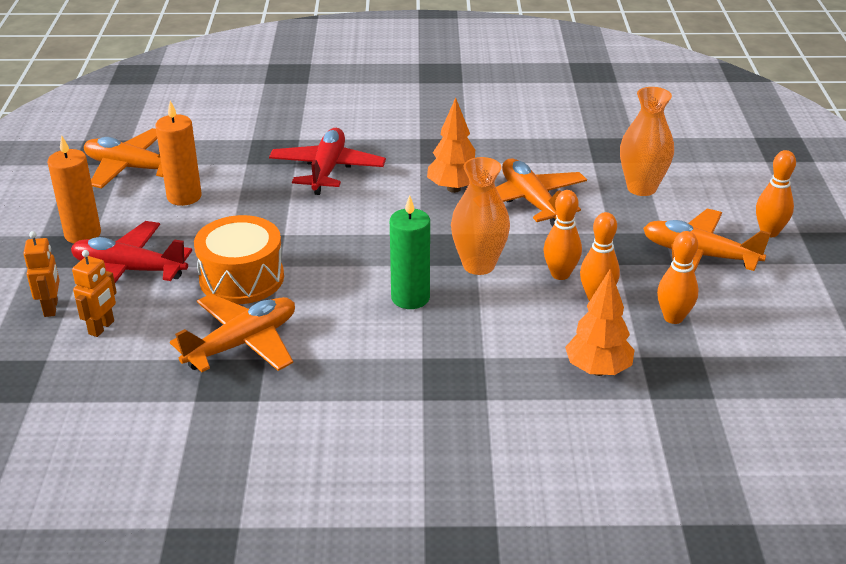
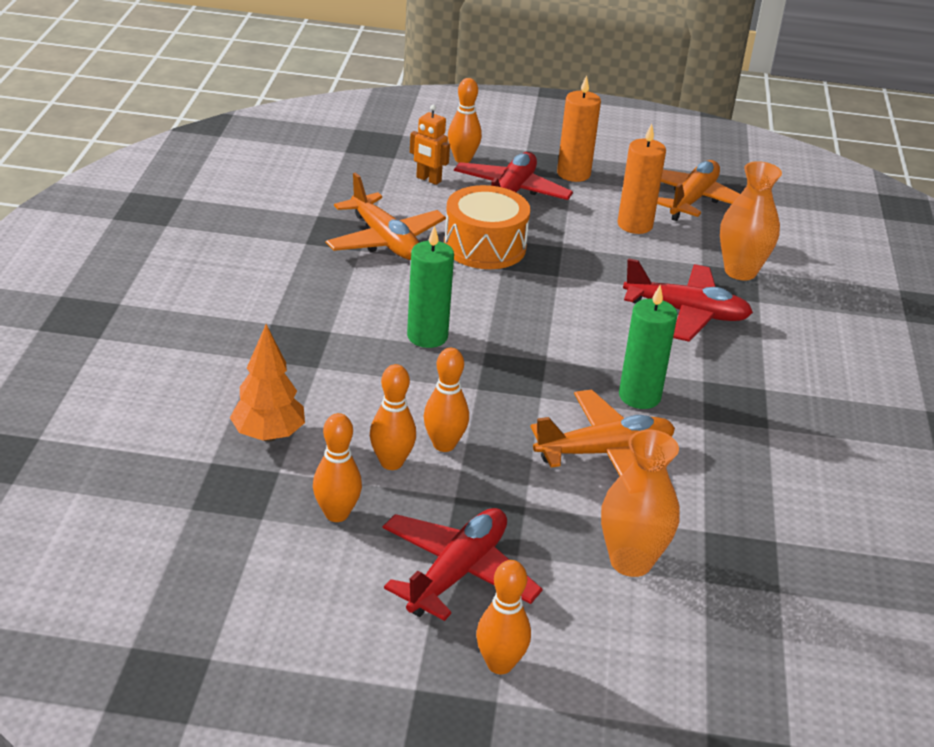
camera: 95 degrees right, 0 degrees up
orange robot [23,231,60,317] -> orange bowling pin [448,78,482,163]
orange tree [427,98,475,193] -> green candle [619,285,678,409]
orange vase [451,157,510,275] -> orange vase moved to [720,161,782,281]
orange plane [643,209,771,273] -> red plane [383,508,543,621]

